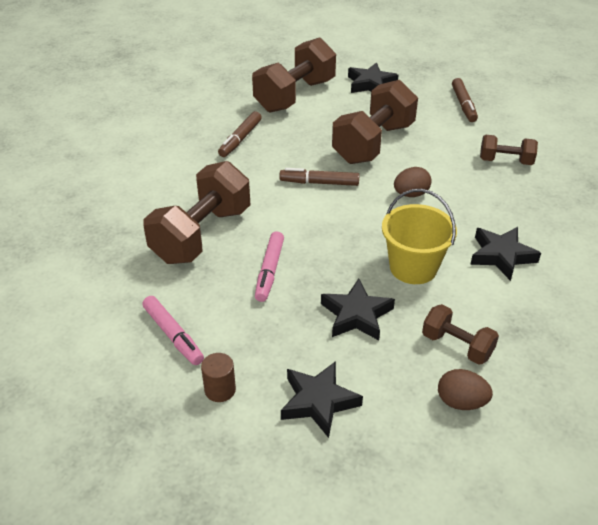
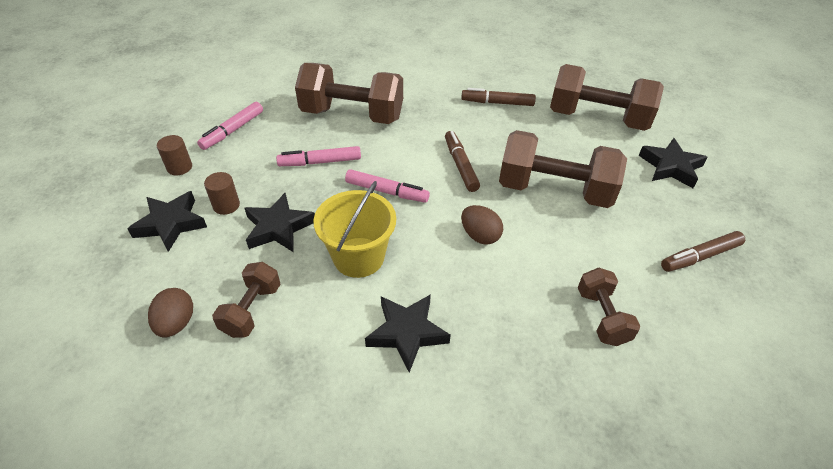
camera: 70 degrees right, 5 degrees up
none -> brown cylinder [204,172,240,215]
none -> pink marker [345,169,430,203]

